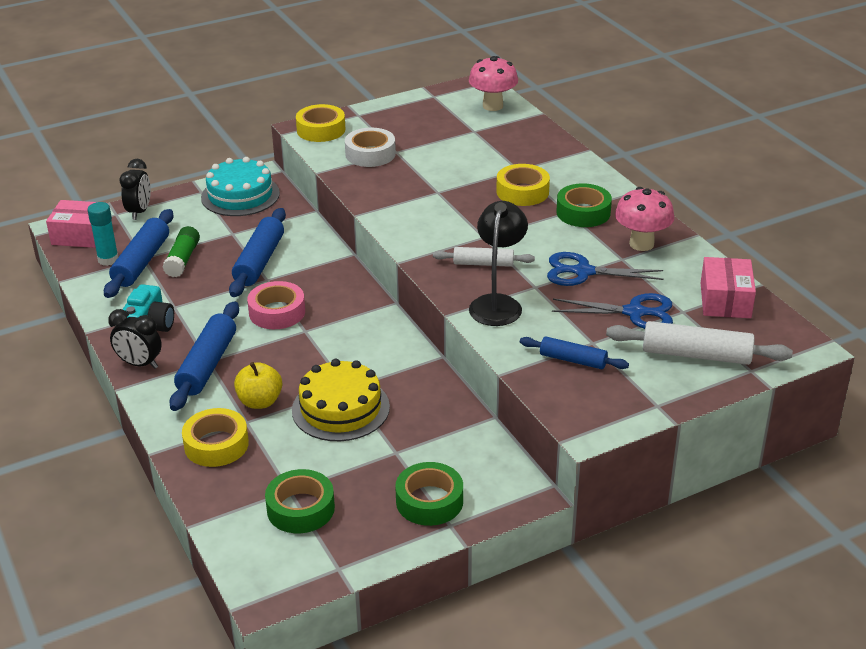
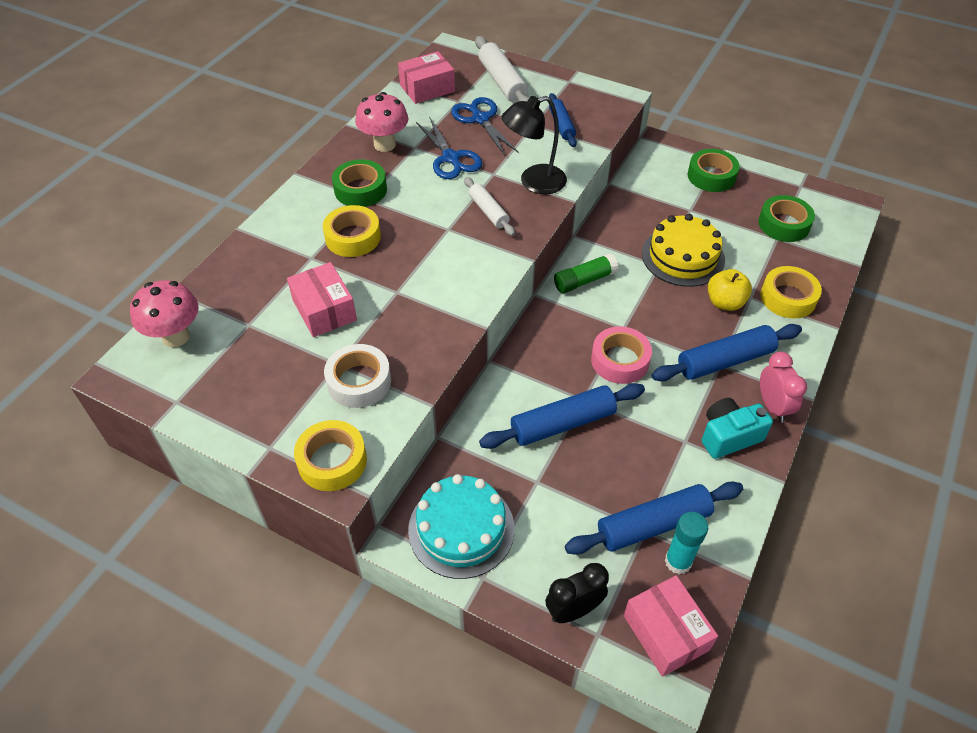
camera: 125 degrees left, 15 degrees up
black clock [108,309,162,369] -> pink clock [760,352,807,423]
green glue stick [163,226,200,277] -> green glue stick moved to [554,253,618,293]
none -> pink box [287,262,357,337]

